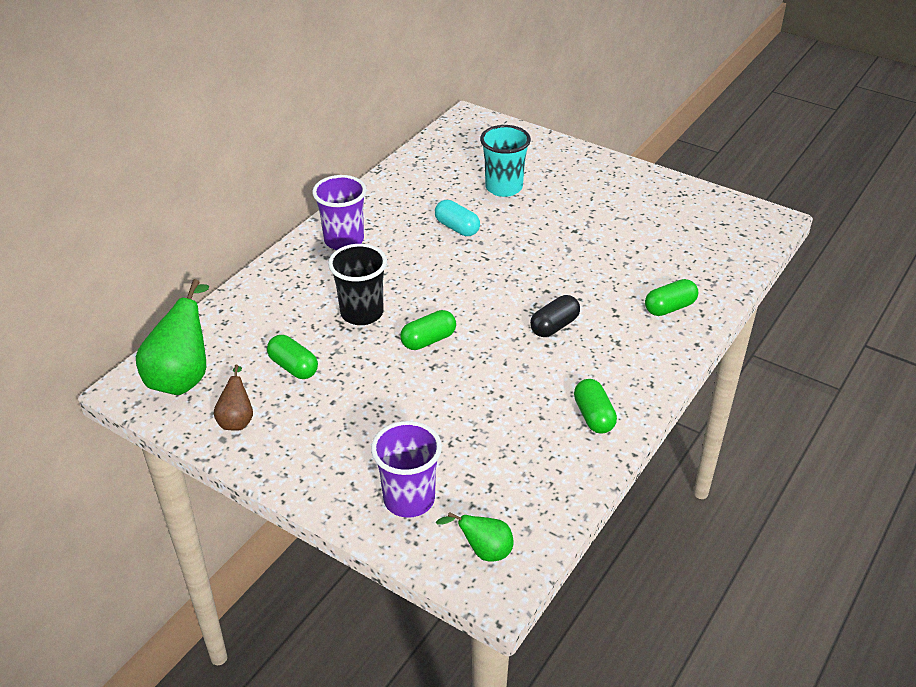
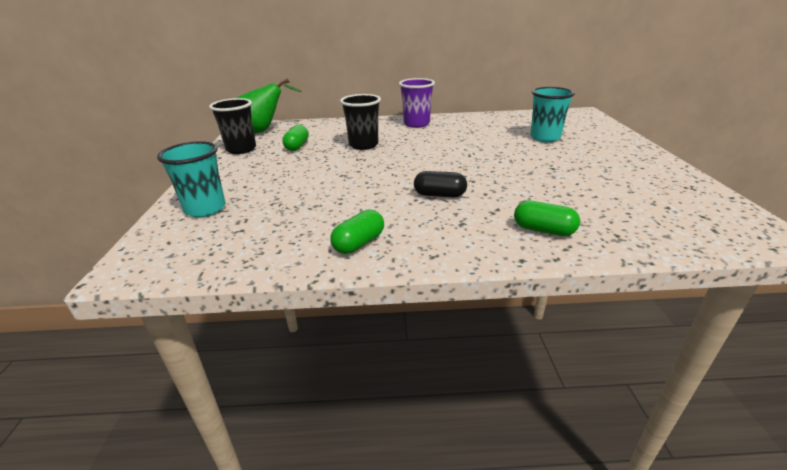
camera: 55 degrees right, 10 degrees down
brown pear [214,365,253,431] -> black cup [209,98,256,154]
purple cup [371,421,442,518] -> turquoise cup [157,141,226,217]
green capsule [400,310,456,350] -> none
turquoise capsule [435,200,480,236] -> none
green pear [436,512,514,562] -> none

